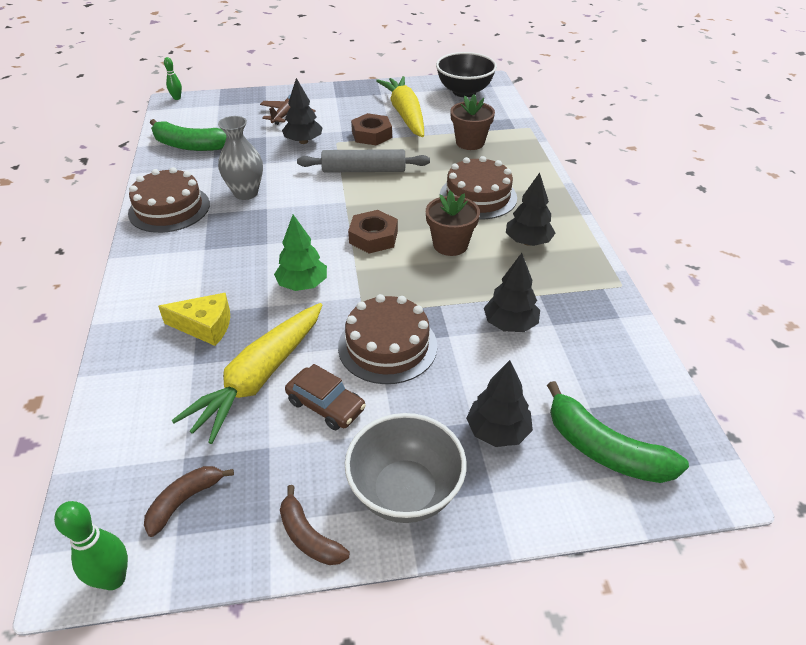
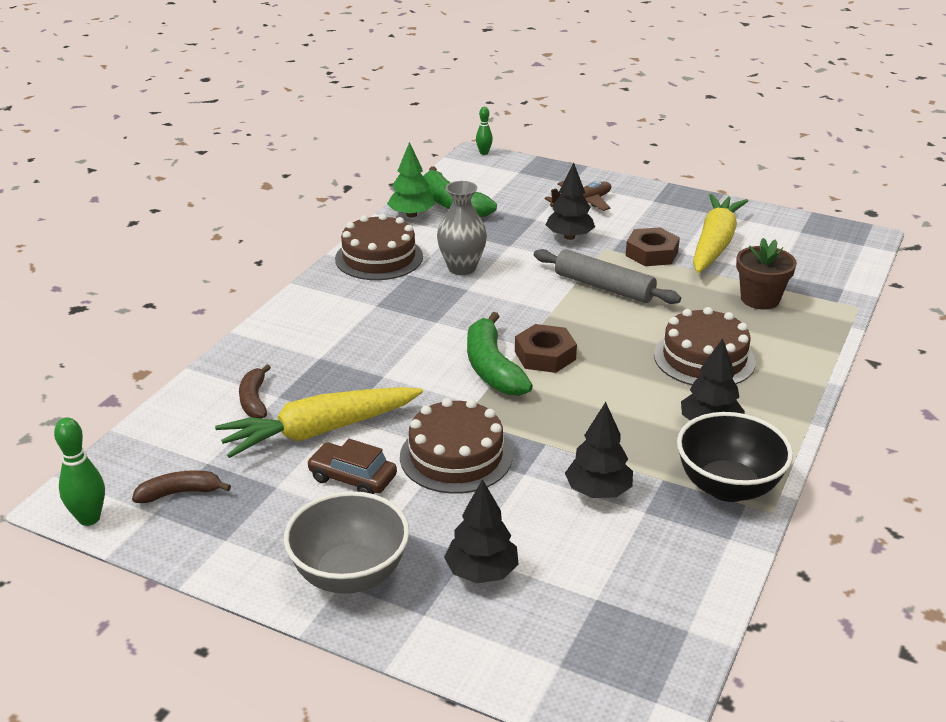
camera: 35 degrees right, 10 degrees down
yellow cheese [158,293,230,346] -> none
green tree [274,214,327,291] -> green tree moved to [387,142,435,218]
brown banana [280,485,350,565] -> brown banana moved to [239,364,271,418]
brown car [285,364,366,430] -> brown car turned 135 degrees clockwise [307,439,397,494]
brown flower pot [426,191,480,256] -> none
black bowl [436,52,497,97] -> black bowl moved to [677,412,793,502]
green banana [547,381,689,483] -> green banana moved to [467,312,533,396]

